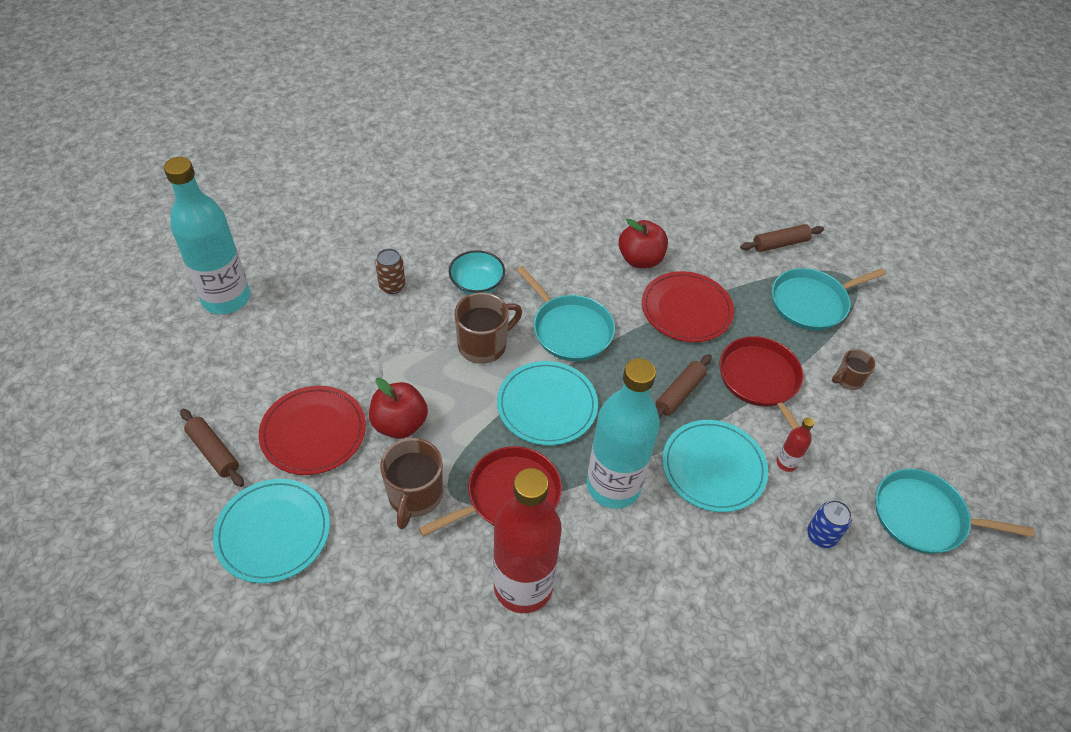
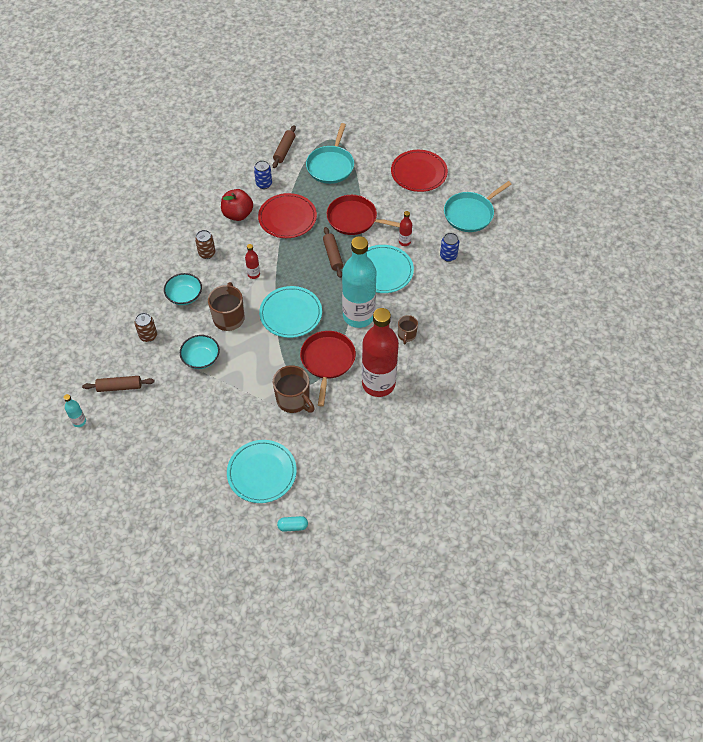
camera: 50 degrees left, 5 degrees up
turquoise bottle [164,157,250,314] -> turquoise bottle [64,394,86,427], size x0.40
brown rolling pin [180,408,244,487] -> brown rolling pin moved to [82,376,155,392]
red plate [258,386,366,475] -> red plate moved to [391,150,448,192]
red apple [369,378,428,439] -> none
turquoise pan [516,266,615,361] -> red bottle [245,244,260,279]
brown mug [832,349,876,390] -> brown mug moved to [398,315,418,345]
none -> turquoise bowl [180,335,220,369]
none -> brown can [195,230,215,259]
none -> blue can [254,160,272,189]
none -> turquoise capsule [277,516,308,532]

